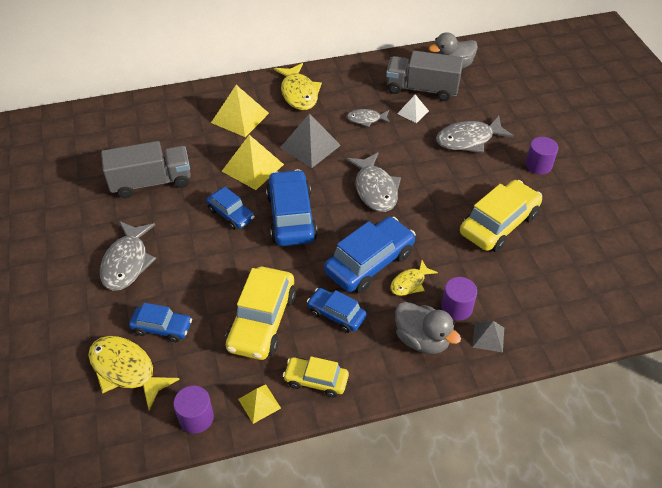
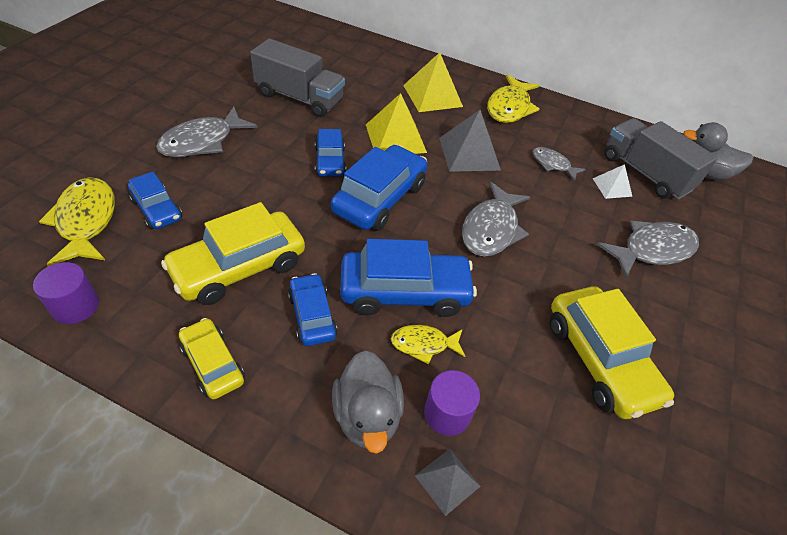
camera: 35 degrees right, 0 degrees up
yellow pyramid [238,384,281,424] -> none
grey fish [436,116,514,153] -> grey fish turned 135 degrees clockwise [597,221,699,278]
yellow car [460,180,542,252] -> yellow car turned 75 degrees clockwise [550,286,674,419]
purple cylinder [525,137,558,175] -> none

